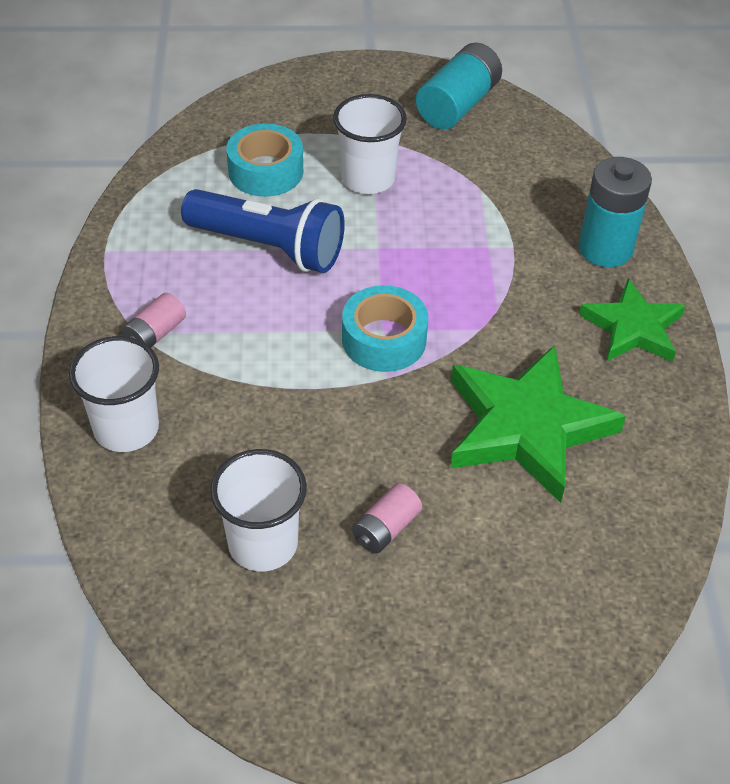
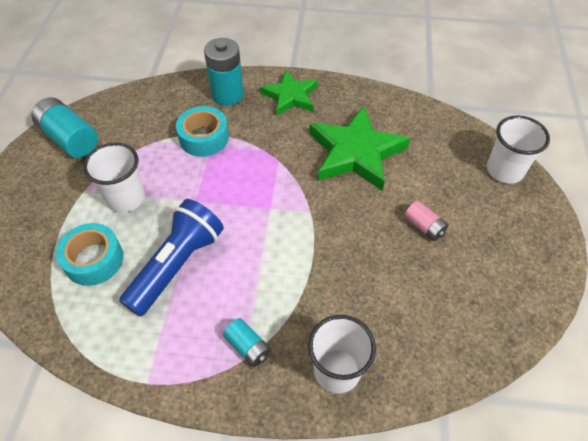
camera: 80 degrees left, 5 degrees up
pink battery [122,293,186,348] -> turquoise battery [223,318,271,367]
white cup [210,449,307,572] -> white cup moved to [487,115,550,184]
turquoise tape [342,285,428,372] -> turquoise tape moved to [176,106,229,157]

